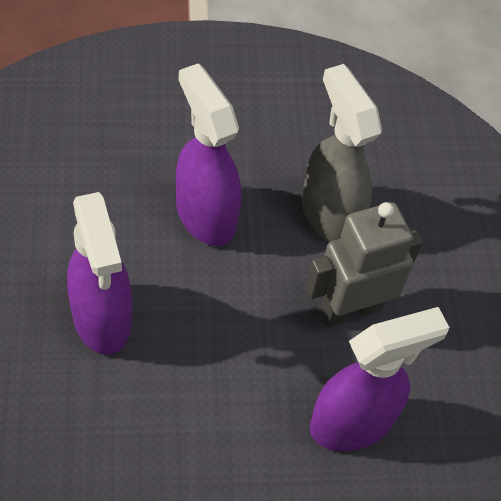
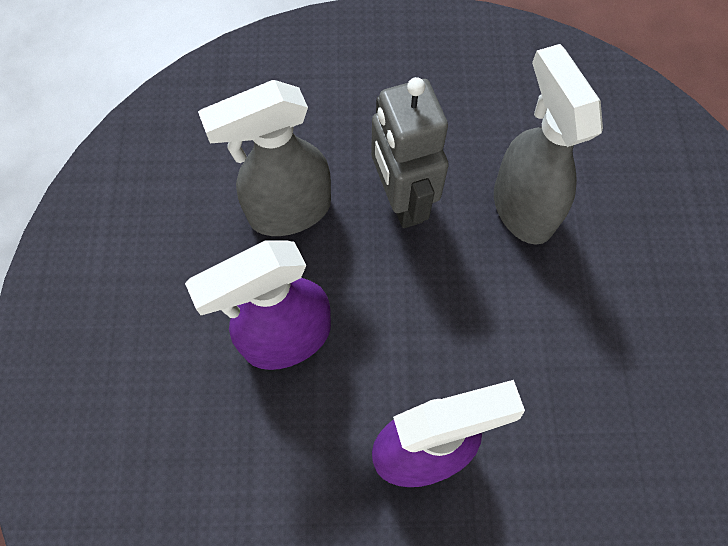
camera: 80 degrees left, 10 degrees up
purple spray bottle [310,307,450,451] -> grey spray bottle [494,44,603,245]

